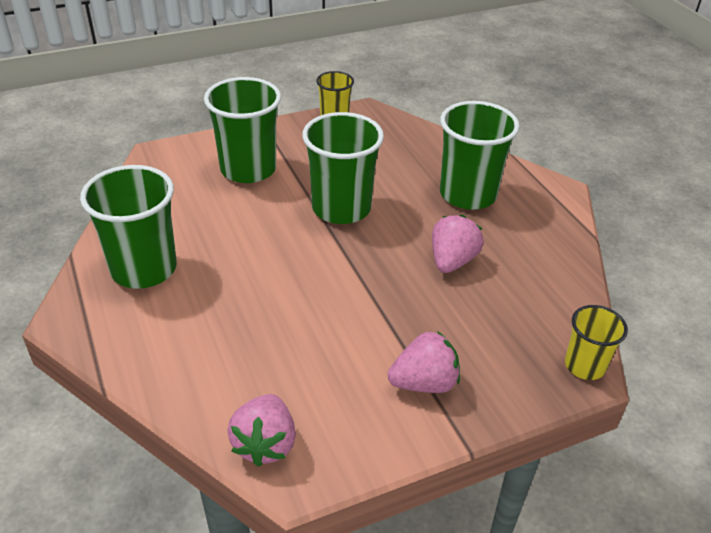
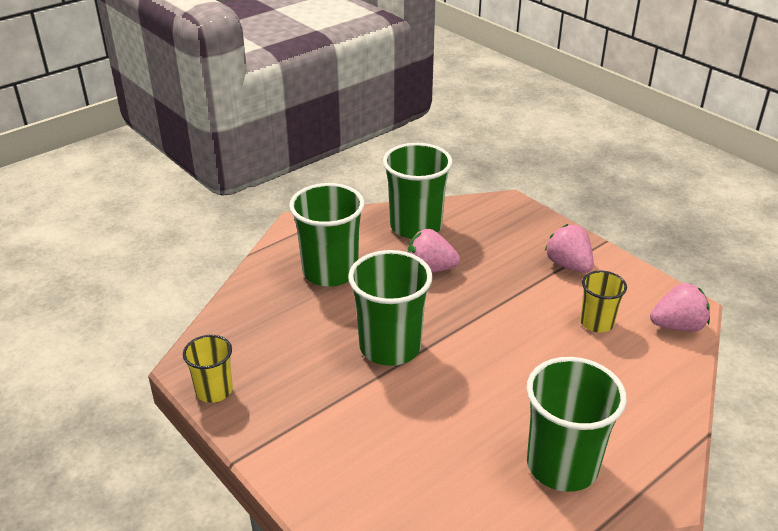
camera: 105 degrees left, 5 degrees down
green cup [204,77,281,183] -> green cup moved to [383,143,453,239]
yellow cup [565,305,628,380] -> yellow cup moved to [580,271,627,332]

